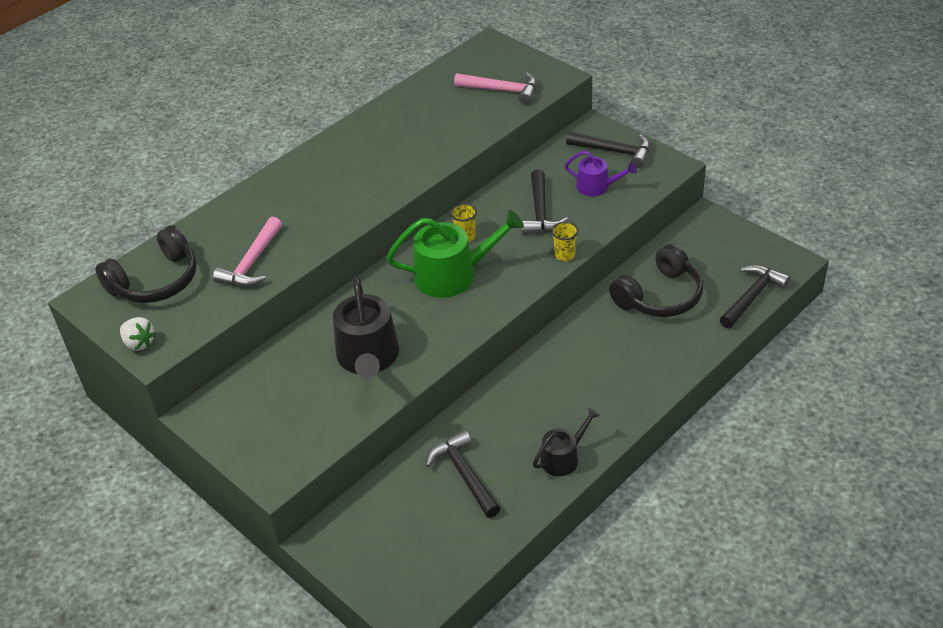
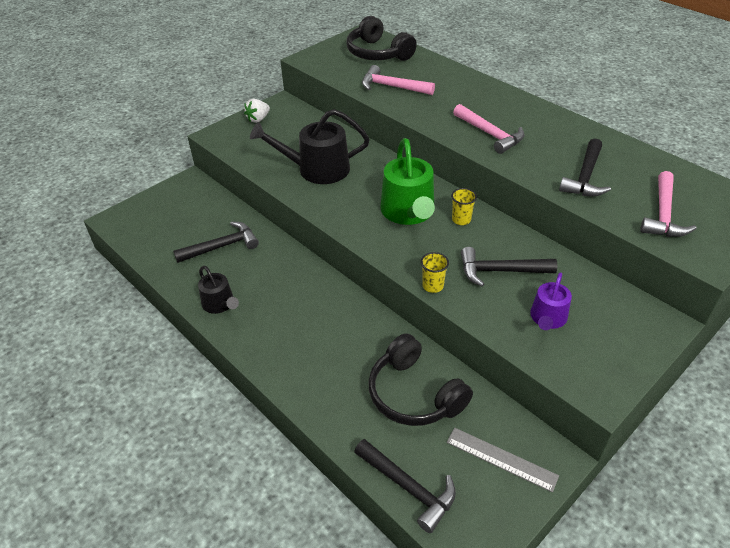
camera: 90 degrees right, 0 degrees up
white strawberry [120,317,156,351] -> white strawberry moved to [244,99,270,123]
black hammer [566,131,650,168] -> black hammer moved to [559,138,611,196]
none -> grey ruler [447,428,559,493]
none -> pink hammer [453,104,525,154]

